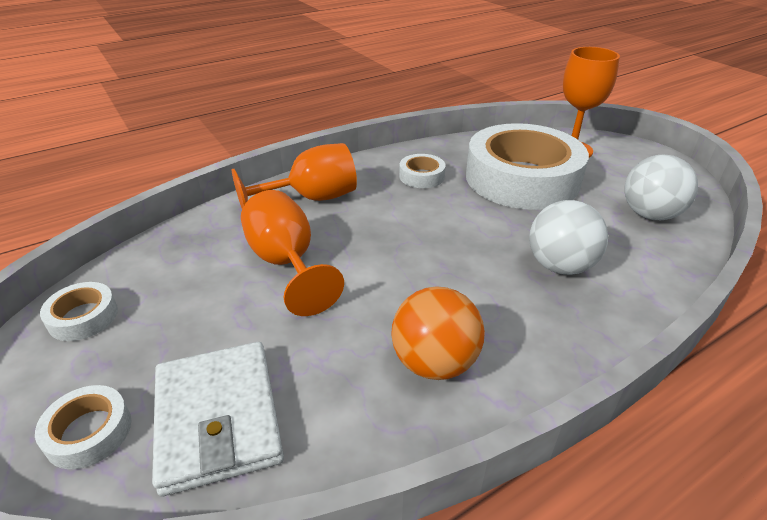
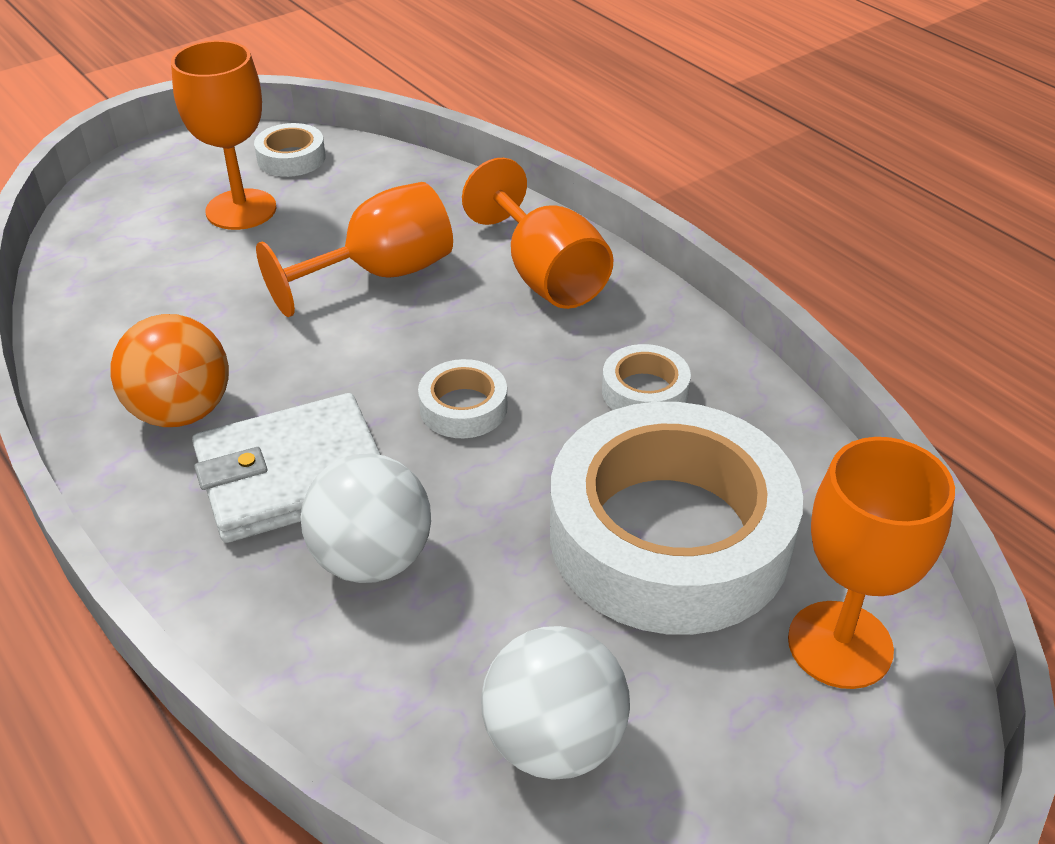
camera: 85 degrees right, 5 degrees up
white tape [35,385,131,469] -> white tape moved to [418,359,507,438]
white wallet [152,342,284,496] -> white wallet moved to [192,393,381,543]
none -> orange goblet [171,40,276,230]

